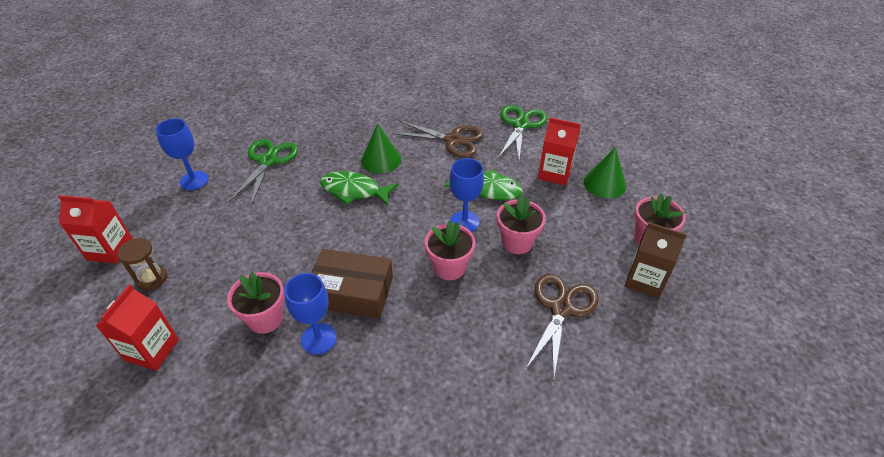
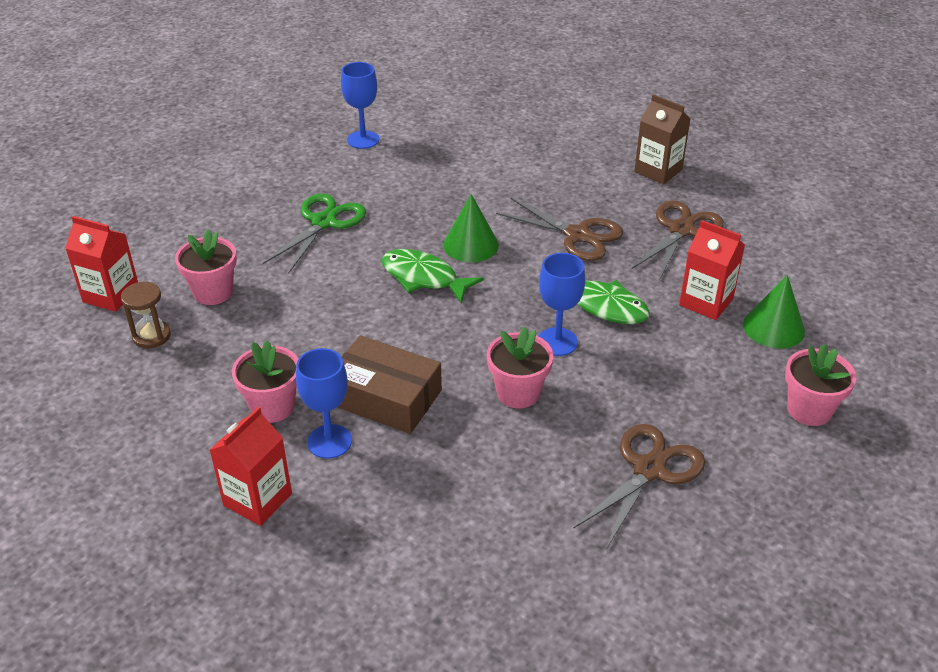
camera: 15 degrees right, 5 degrees down
red carton [96,284,179,371] -> red carton moved to [210,407,292,526]
blue goblet [155,118,208,190] -> blue goblet moved to [341,62,379,149]
pink flower pot [497,196,546,254] -> pink flower pot moved to [175,229,237,305]
green scissors [498,105,547,161] -> brown scissors [632,200,724,280]
brown carton [625,222,687,299] -> brown carton moved to [634,94,691,184]

